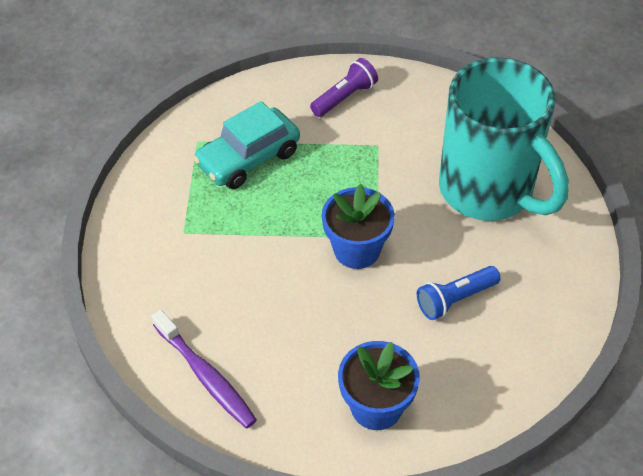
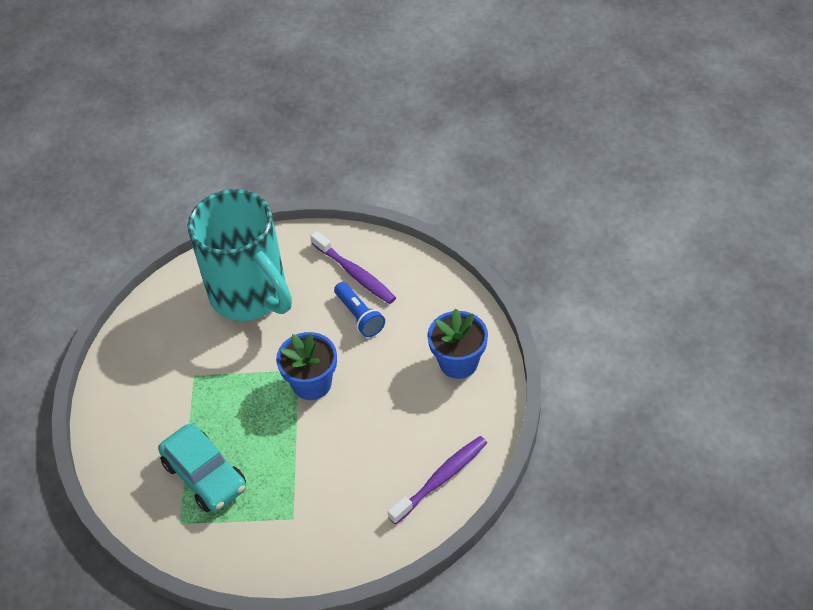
camera: 90 degrees left, 0 degrees up
purple flashlight [310,58,378,117] -> none
turquoise mug [439,57,569,221] -> turquoise mug turned 90 degrees clockwise [188,189,292,321]
none -> purple toothbrush [310,231,396,304]

